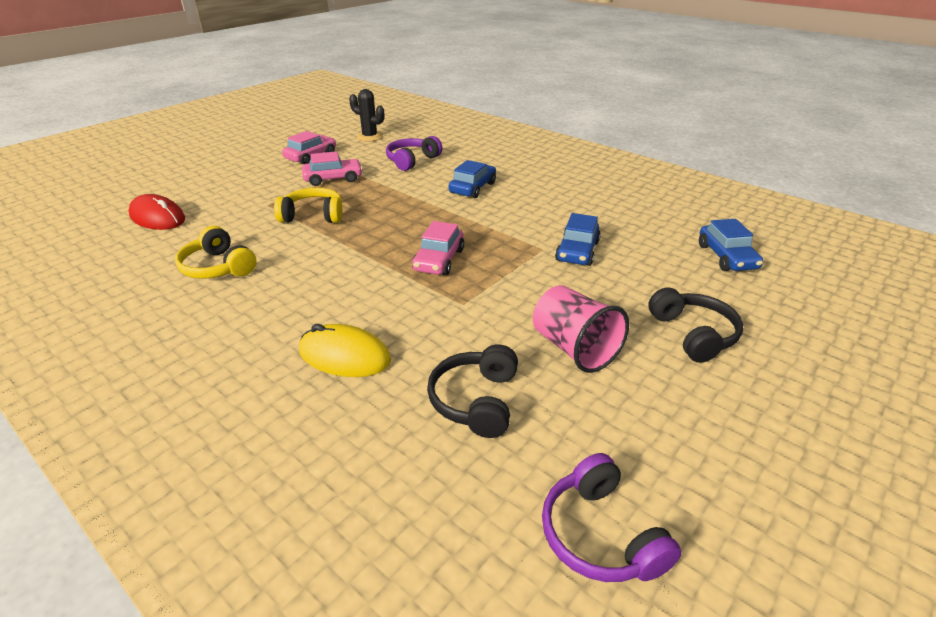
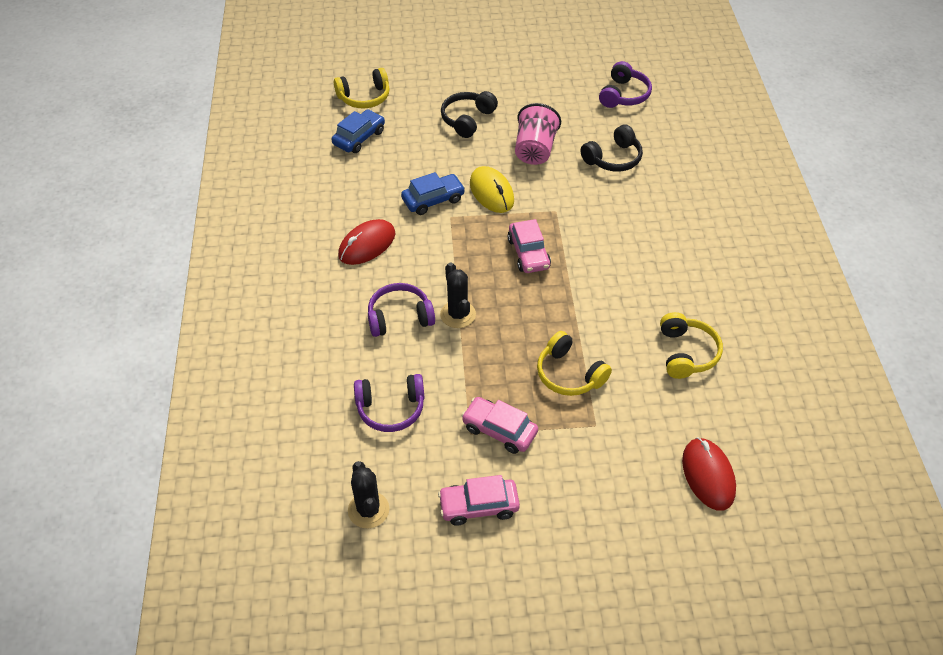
camera: 135 degrees left, 15 degrees up
yellow mouse [299,324,391,377] -> yellow mouse moved to [470,166,514,213]
pink car [412,221,464,275] -> pink car turned 105 degrees clockwise [508,219,551,273]
blue car [449,160,496,198] -> purple headphones [368,283,435,337]
none -> yellow headphones [334,68,390,108]
none -> red mouse [338,219,395,265]
none -> black cactus [440,262,476,328]

